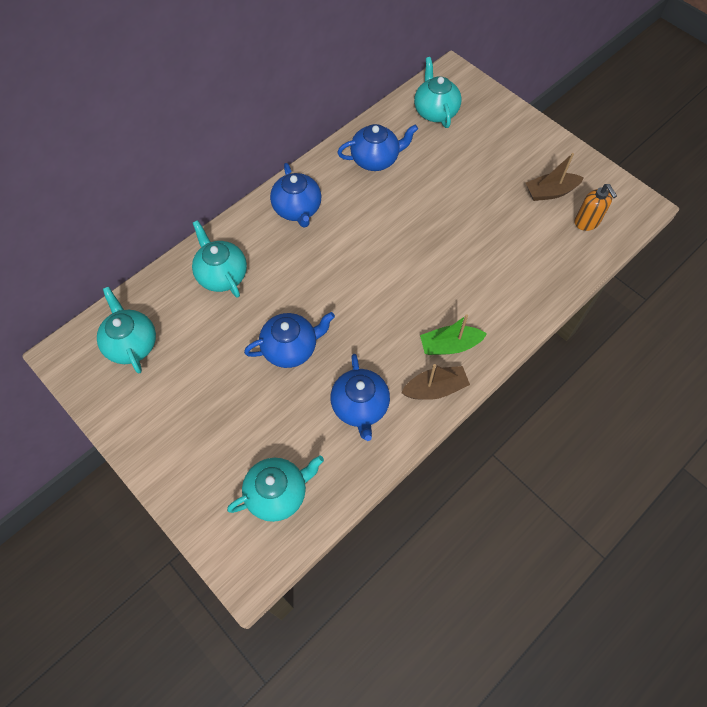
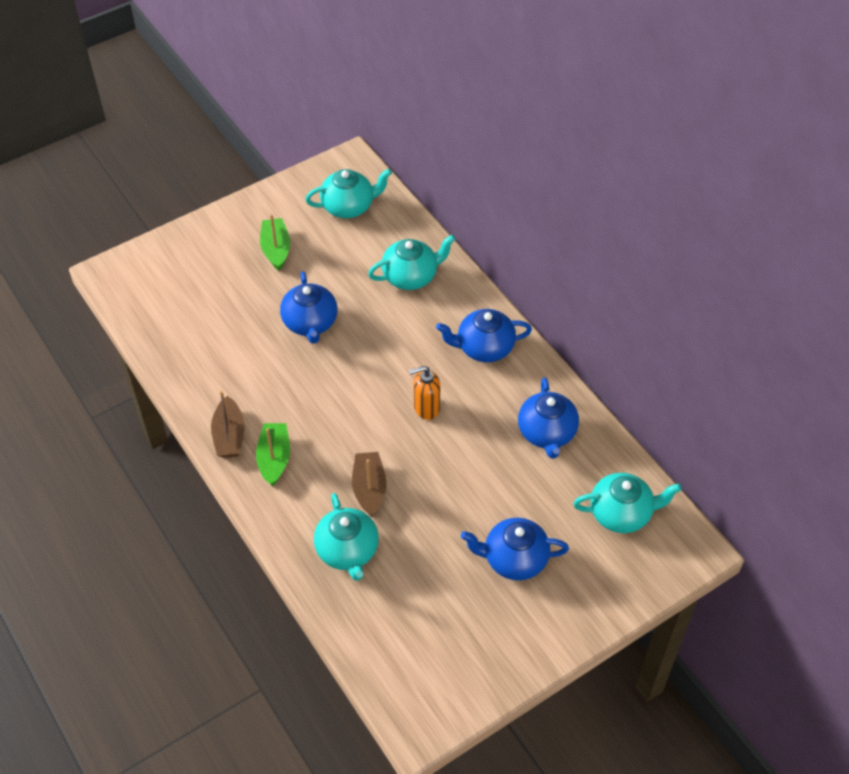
camera: 100 degrees right, 10 degrees down
turquoise teapot [227,456,324,522] -> turquoise teapot moved to [314,493,379,581]
blue teapot [330,354,390,441] -> blue teapot moved to [461,518,569,580]
brown boat [526,153,584,201] -> brown boat moved to [352,452,387,517]
orange soap dispenser [575,184,617,231] -> orange soap dispenser moved to [409,366,440,420]
none -> green boat [260,214,290,271]

